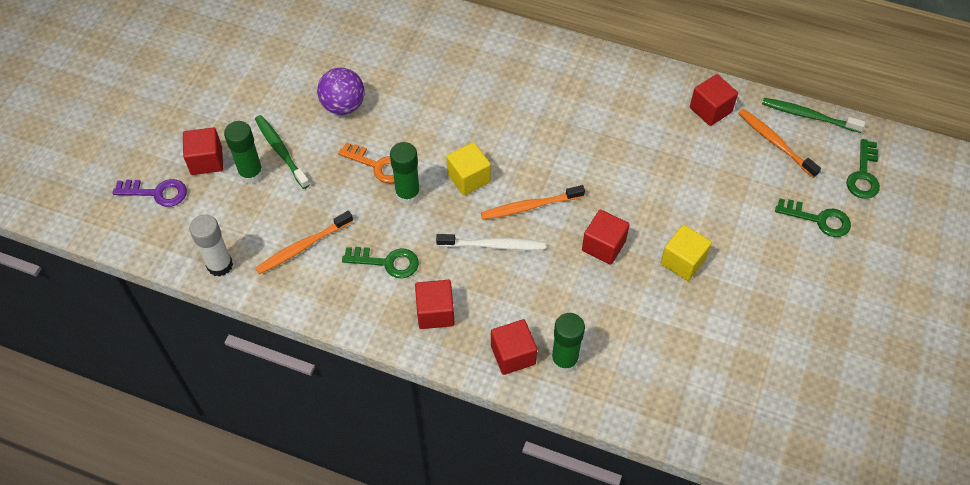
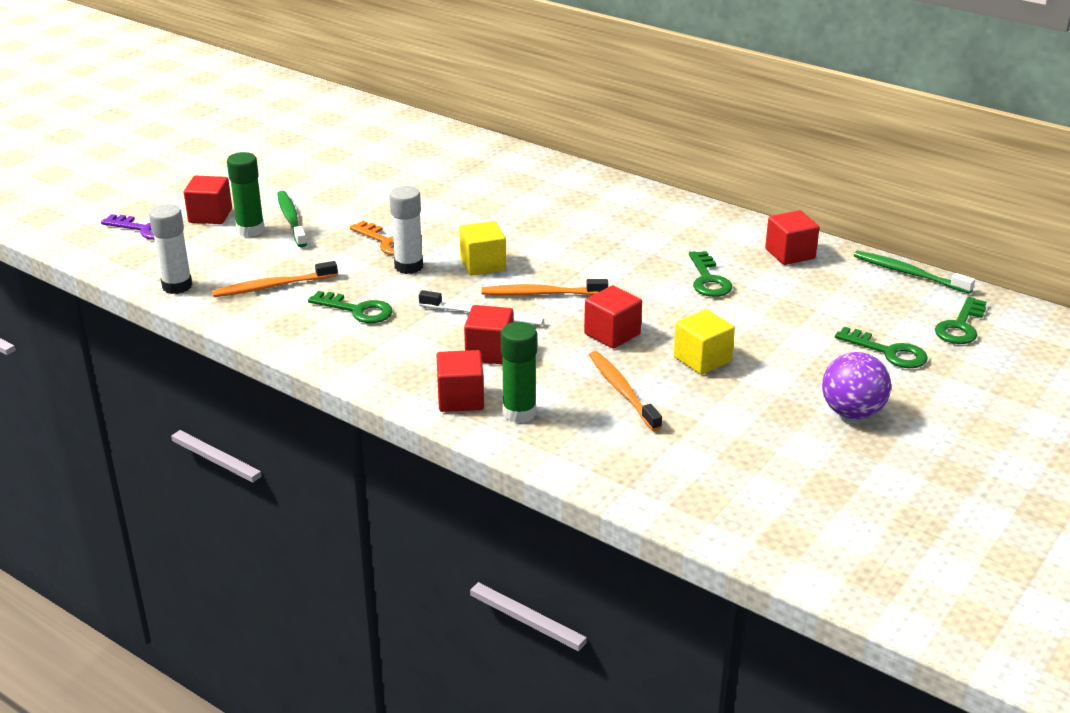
camera: 15 degrees right, 25 degrees down
purple ball [317,68,365,115] -> purple ball moved to [822,352,891,419]
green glue stick [390,142,420,205] -> white glue stick [389,186,423,274]
red cube [415,280,455,329] -> red cube moved to [464,305,514,364]
orange toothbrush [738,109,821,178] -> orange toothbrush moved to [589,351,662,431]
none -> green key [689,251,732,297]

